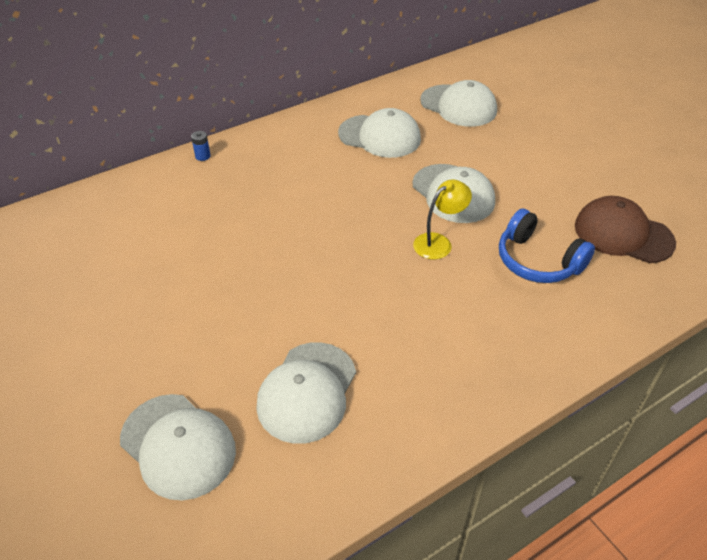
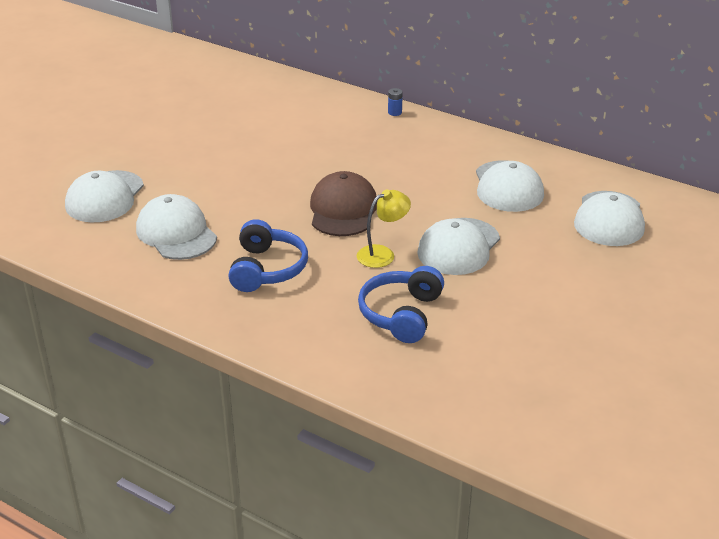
camera: 65 degrees right, 10 degrees down
white cap [256,342,356,444] -> white cap turned 60 degrees clockwise [136,194,217,260]
yellow lamp [413,179,472,259] -> yellow lamp turned 60 degrees counterclockwise [357,190,411,268]
brown cap [575,196,676,263] -> brown cap moved to [310,171,377,236]
none -> blue headphones [228,219,308,292]

